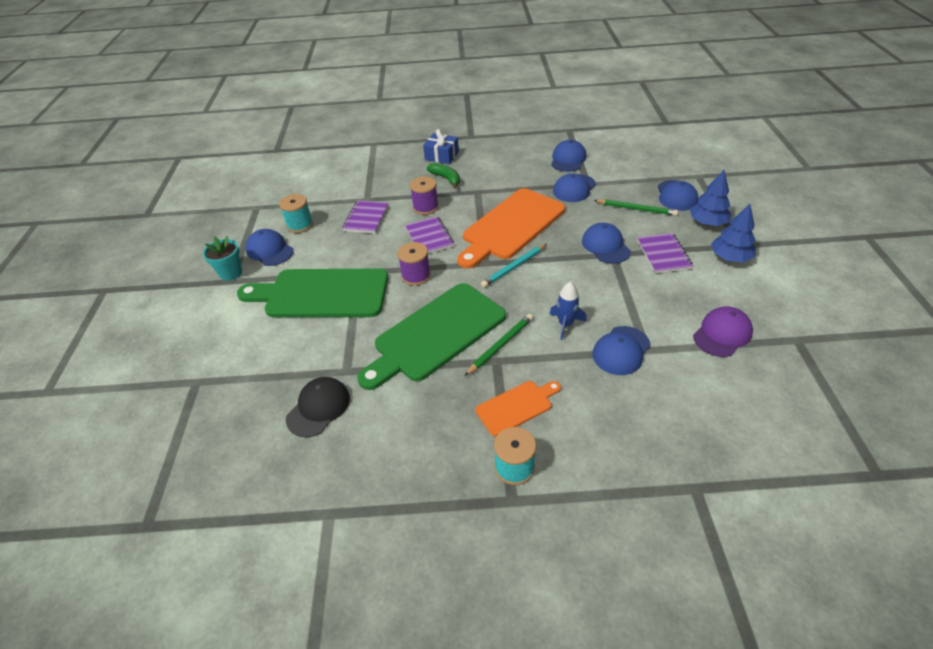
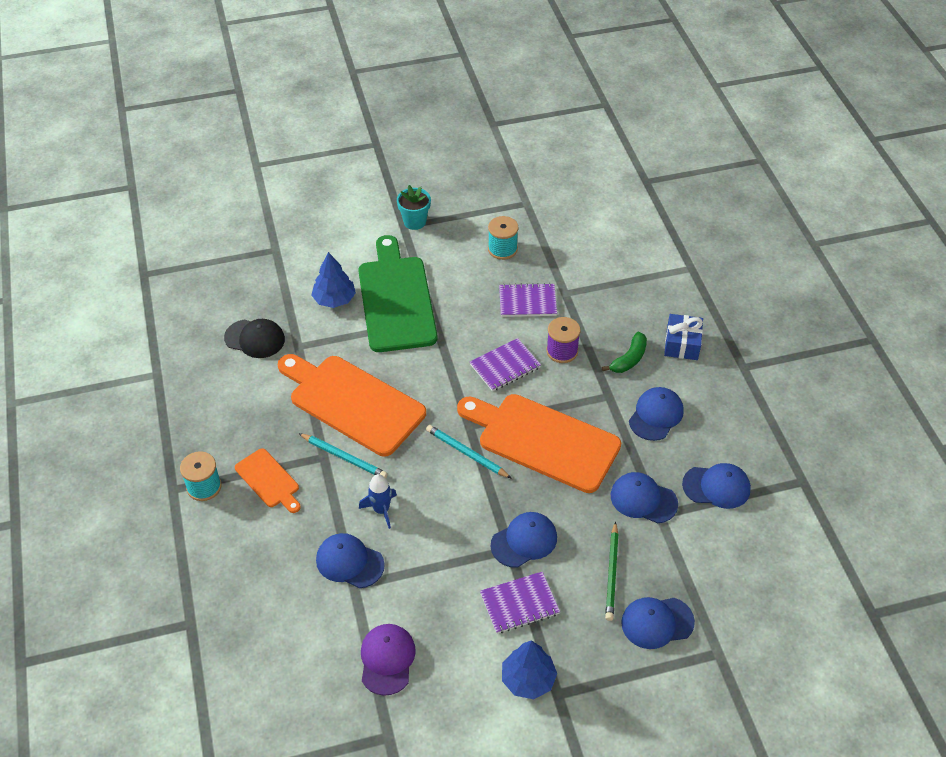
camera: 75 degrees right, 5 degrees up
blue cap [245,229,293,266] -> blue cap moved to [629,387,684,441]
green cutting board [357,283,506,390] -> orange cutting board [278,354,426,456]
purple spool [397,242,431,286] -> none
green pencil [465,314,533,376] -> turquoise pencil [299,433,388,478]
blue tree [690,170,732,226] -> blue tree moved to [311,252,356,308]
purple cap [693,306,753,357] -> purple cap turned 120 degrees counterclockwise [361,624,416,696]

